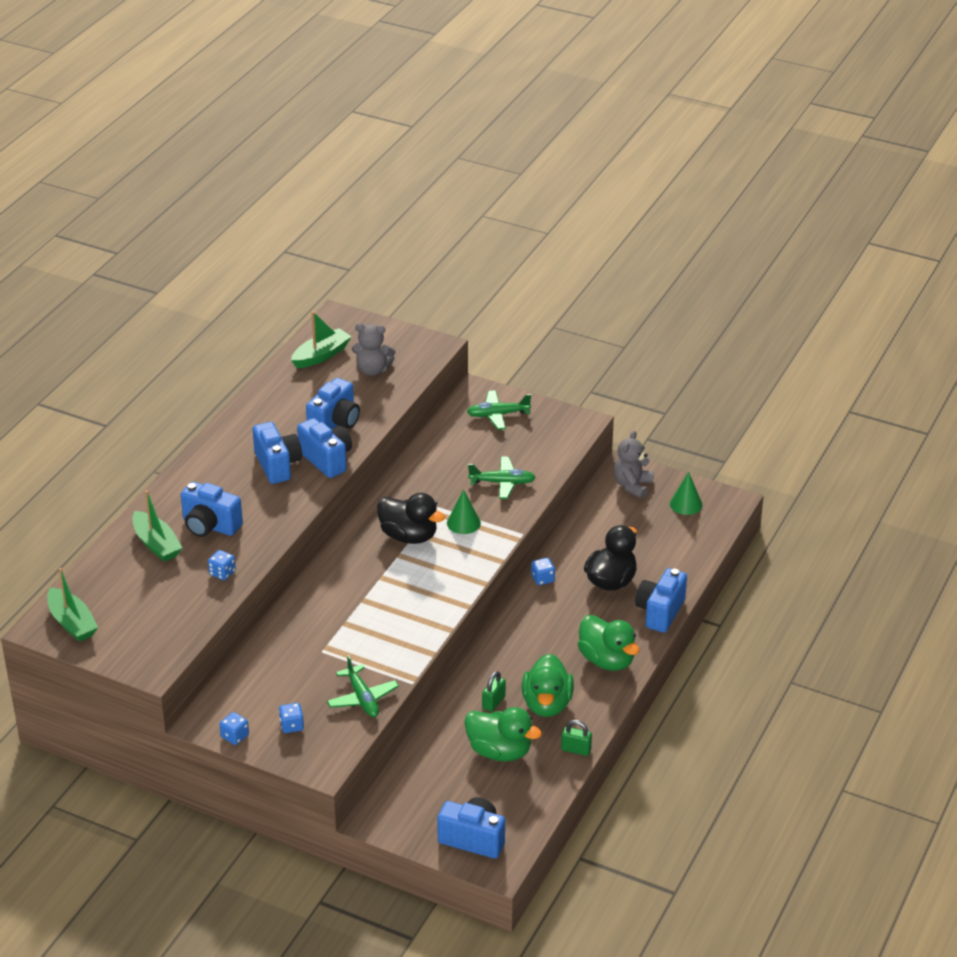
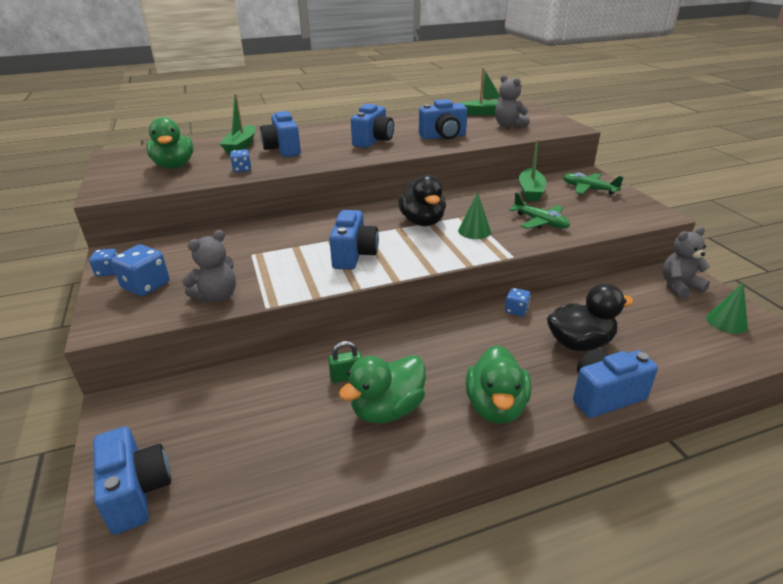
camera: 45 degrees right, 5 degrees down
green boat [47,568,98,642] -> green boat moved to [519,139,546,201]
blue dice [279,703,304,733] -> blue dice [111,244,170,296], size x1.67
blue camera [297,418,352,478] -> blue camera moved to [329,210,379,270]
green plane [327,655,399,717] -> grey teddy bear [182,230,236,303]
green duck [464,707,542,762] -> green duck moved to [146,117,193,169]
green padlock [561,720,592,756] -> none

